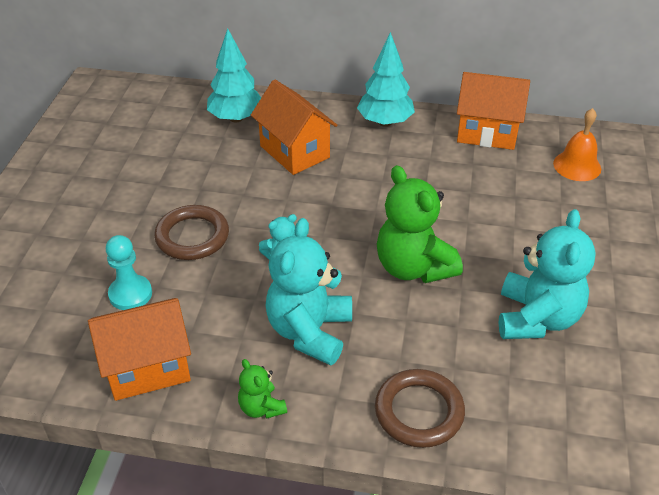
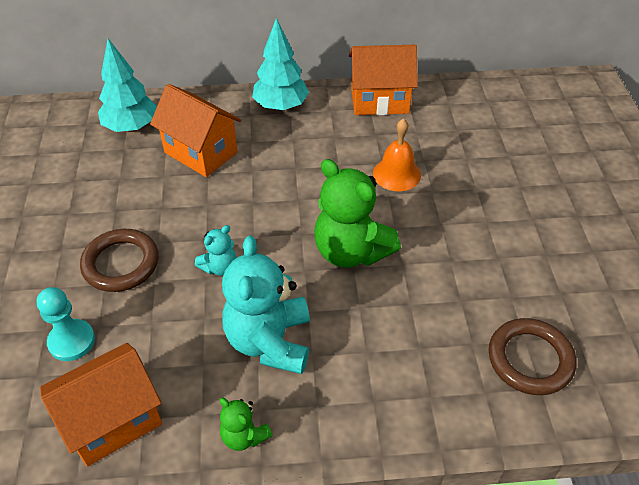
camera: 15 degrees left, 5 degrees up
brown ring [375,369,465,448] -> brown ring moved to [489,318,576,395]
turquoise teddy bear [499,209,596,339] -> none
orange bell [553,108,601,181] -> orange bell moved to [373,118,421,191]

